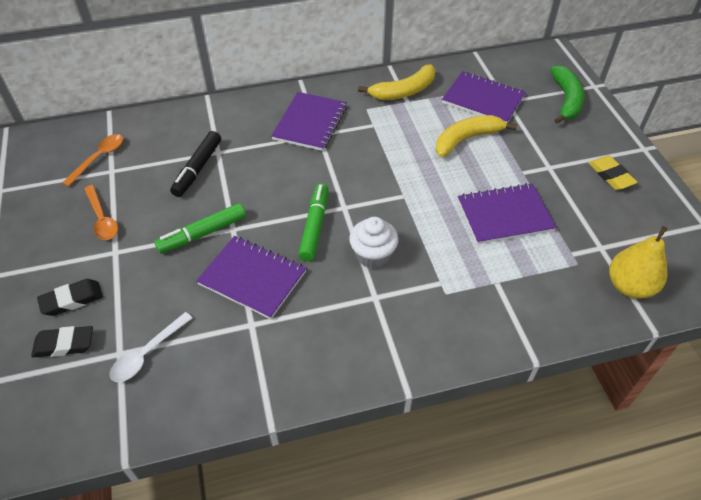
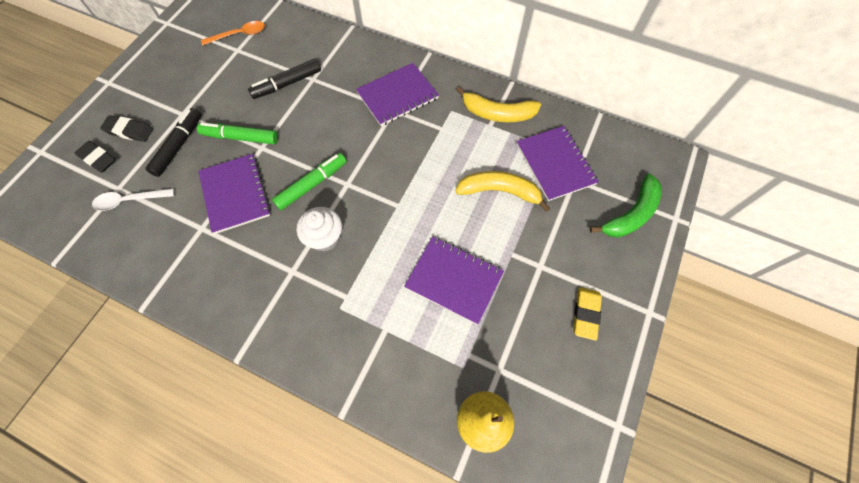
camera: 40 degrees right, 15 degrees up
orange spoon [84,185,118,240] -> none
none -> black marker [145,108,202,177]

